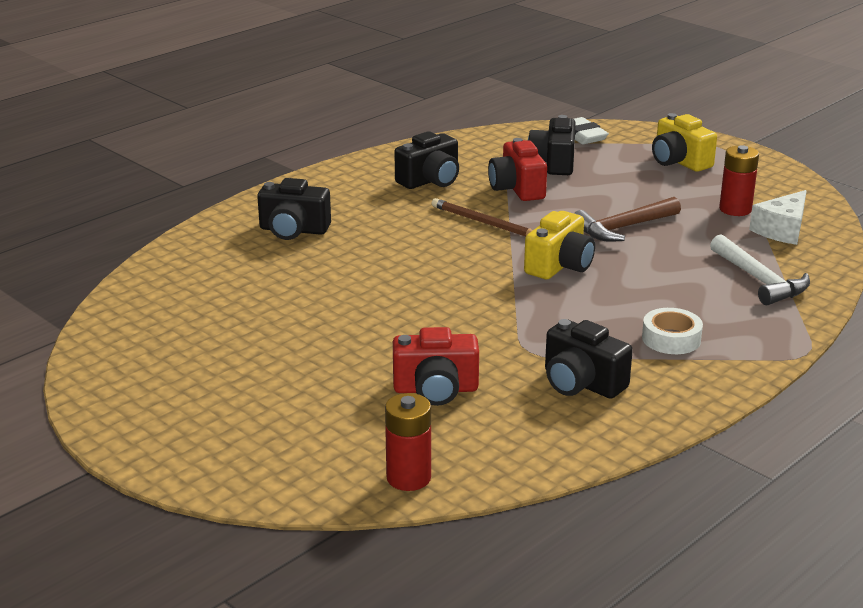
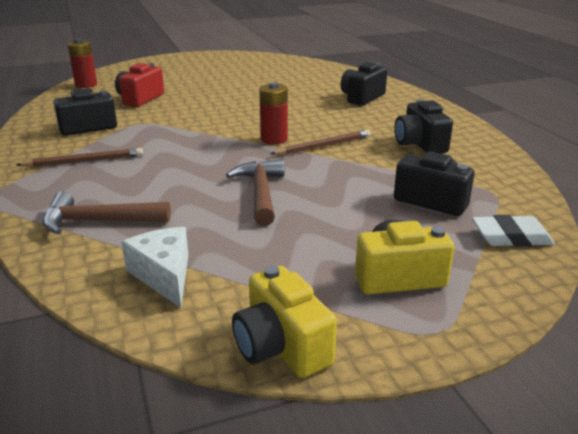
camera: 115 degrees right, 0 degrees up
red camera [488,138,547,201] -> none
yellow camera [524,211,595,279] -> yellow camera moved to [232,265,337,378]
white tape [642,308,703,354] -> brown pencil [16,148,143,167]
white hammer [710,234,810,305] -> brown hammer [43,192,171,234]
red battery [719,145,759,216] -> red battery moved to [259,82,288,144]

